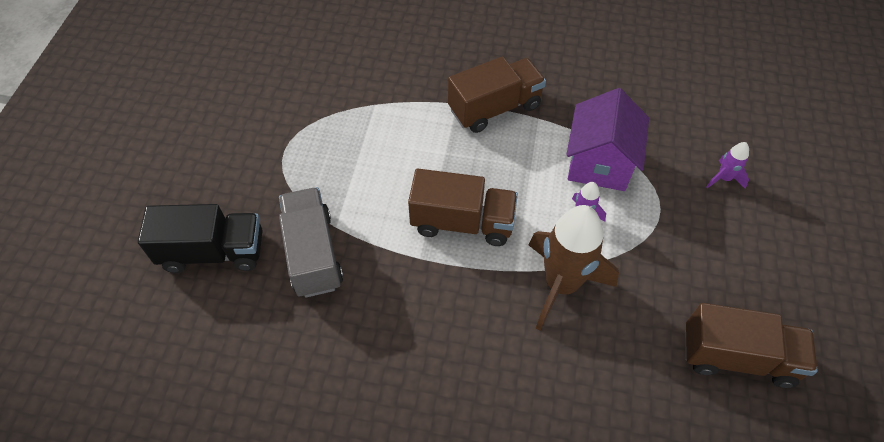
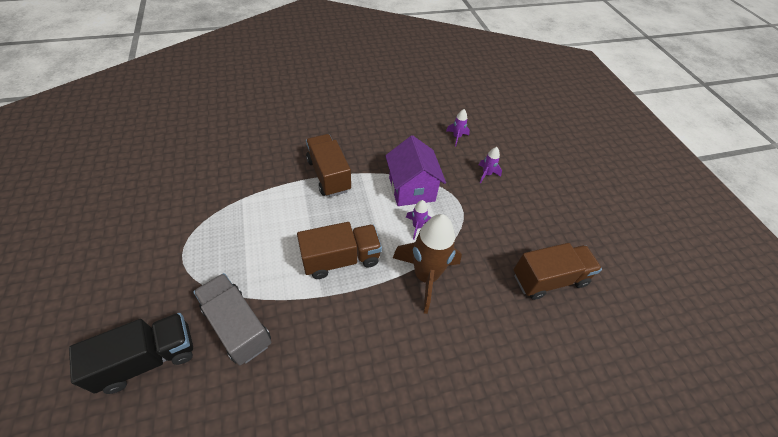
camera: 30 degrees left, 5 degrees down
brown truck [448,56,546,133] -> brown truck turned 60 degrees counterclockwise [306,134,351,197]
none -> purple rocket [446,109,470,146]

